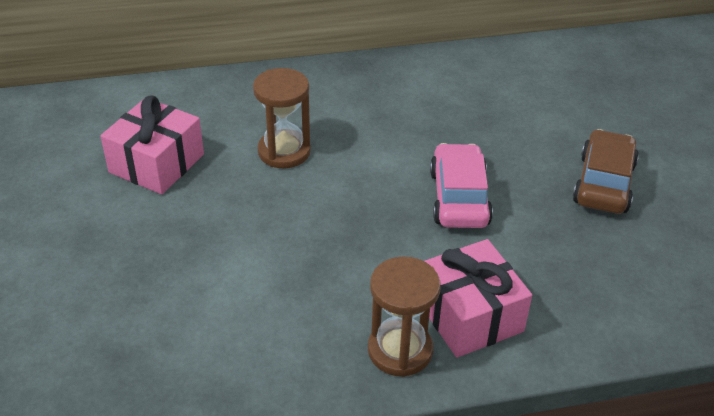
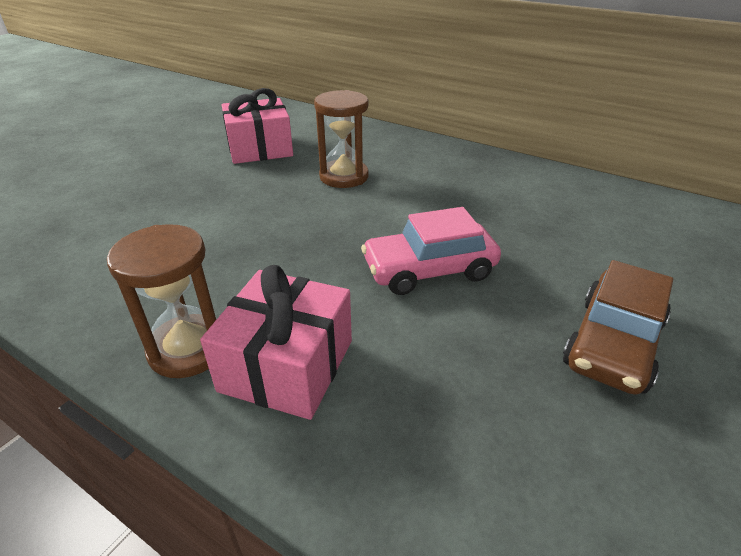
camera: 45 degrees right, 5 degrees down
pink car [430,143,493,228] -> pink car turned 150 degrees counterclockwise [361,207,501,295]
brown car [573,129,639,214] -> brown car turned 150 degrees clockwise [563,260,673,395]

